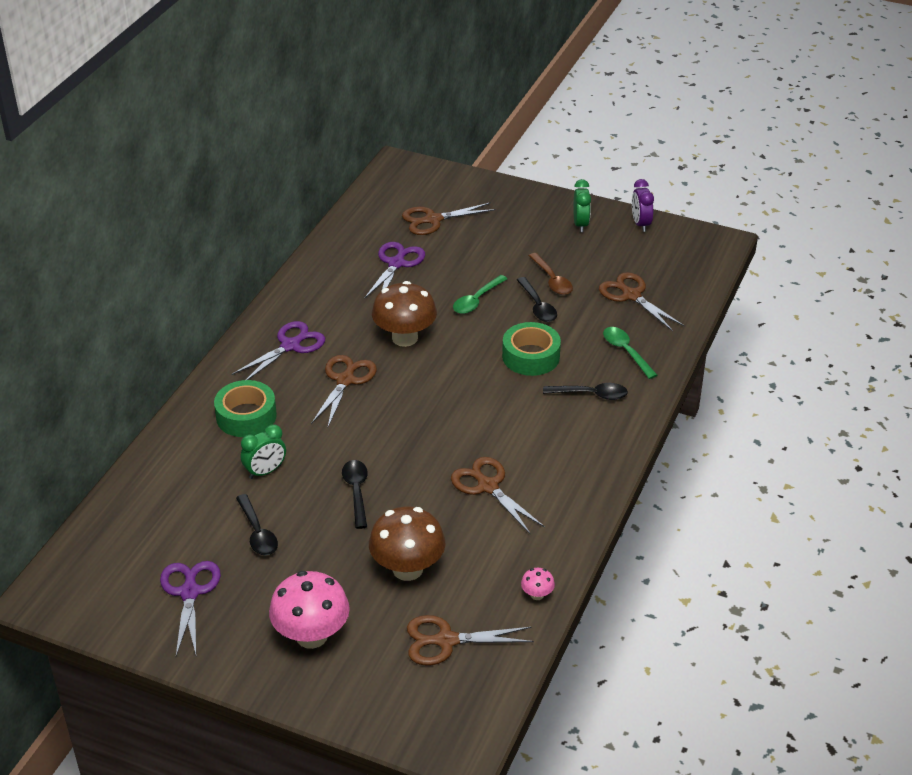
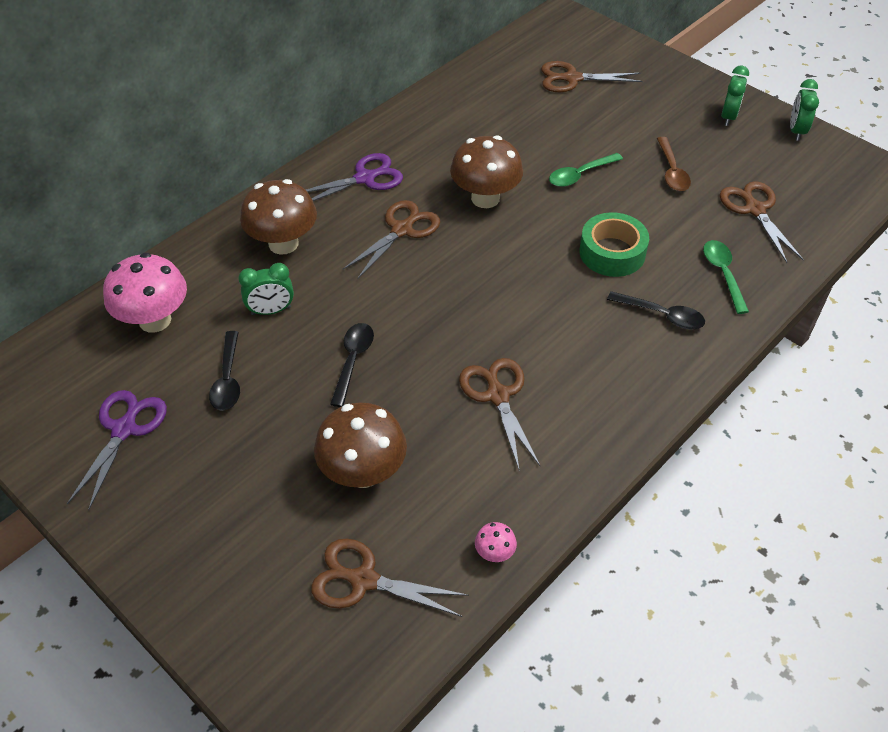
camera: 20 degrees right, 10 degrees up
green tape [214,380,277,437] -> brown mushroom [240,179,317,255]
pink mushroom [269,571,350,649] -> pink mushroom moved to [103,252,187,332]
purple scissors [364,242,425,299] -> none
black spoon [517,277,557,322] -> none
purple clock [632,179,654,232] -> green clock [790,79,819,141]

